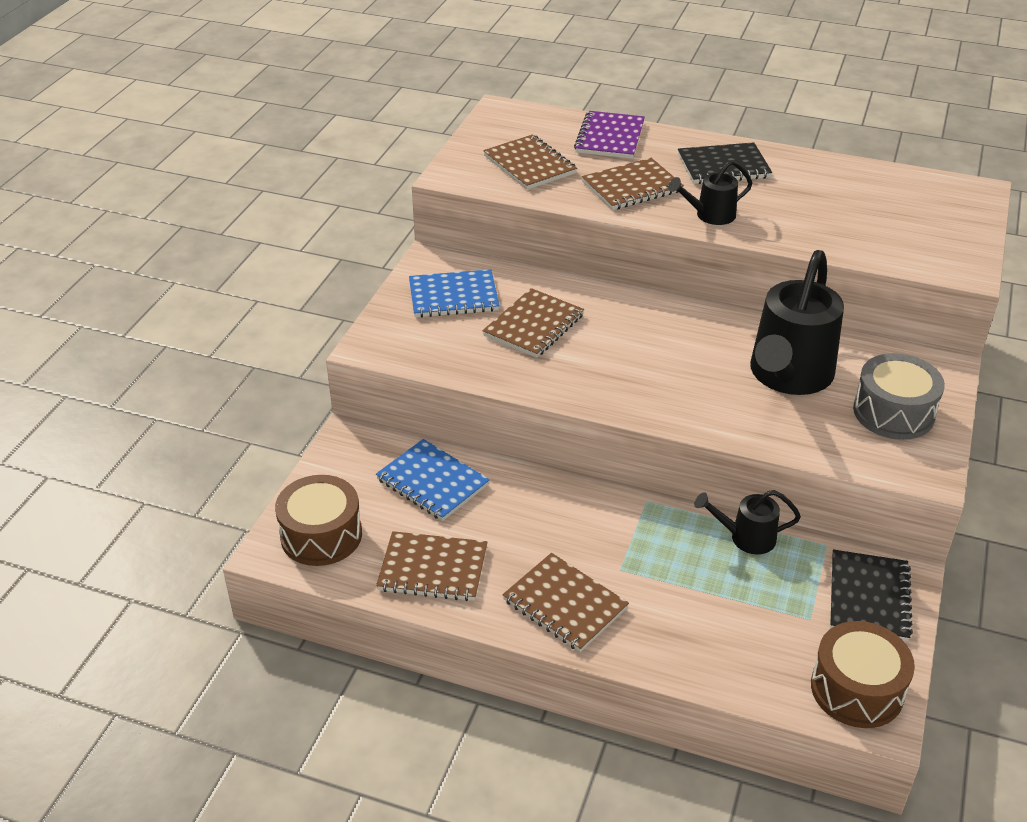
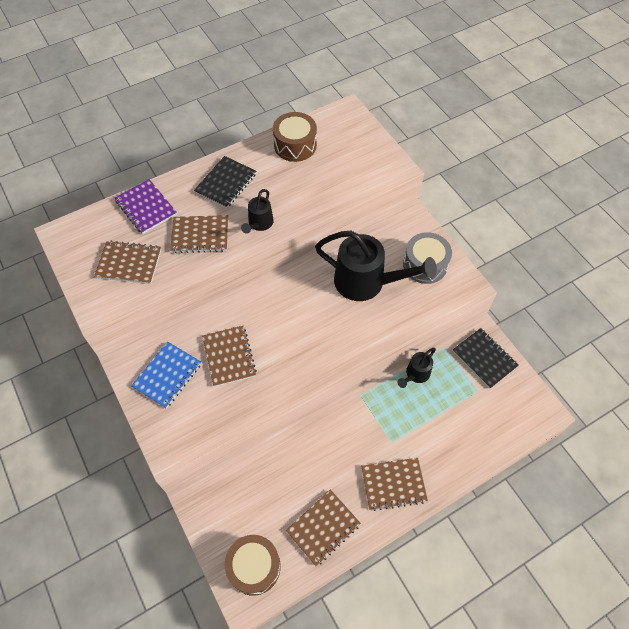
camera: 50 degrees left, 20 degrees up
blue notebook [376,439,490,521] -> none
brown notebook [582,158,684,210] -> brown notebook turned 75 degrees clockwise [170,215,228,253]
black watering can [750,250,844,395] -> black watering can turned 45 degrees counterclockwise [315,231,437,301]
brown drum [811,621,915,728] -> brown drum moved to [273,112,317,162]

